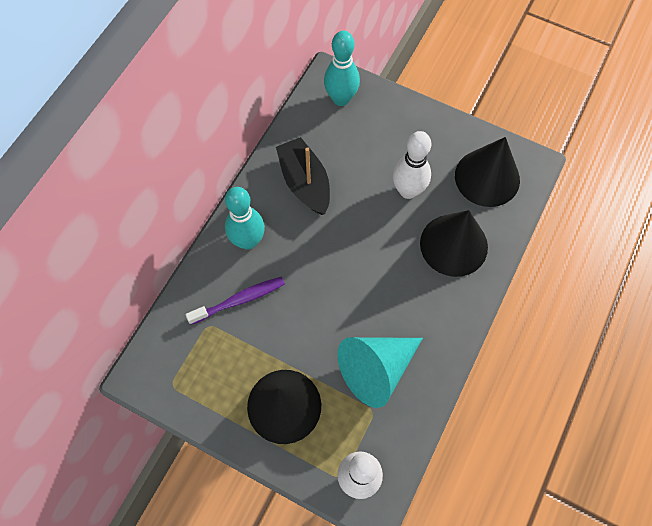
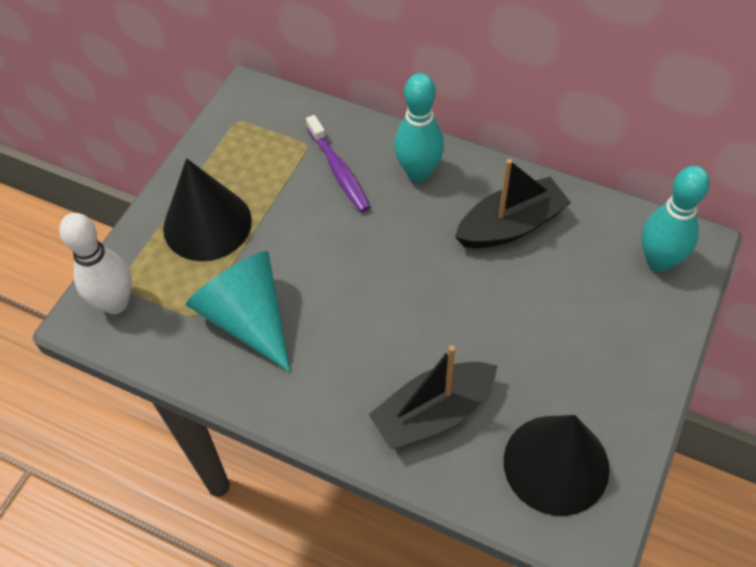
camera: 90 degrees right, 10 degrees down
white bowling pin [393,131,431,199] -> none
black cone [420,210,488,277] -> black boat [368,345,497,449]

